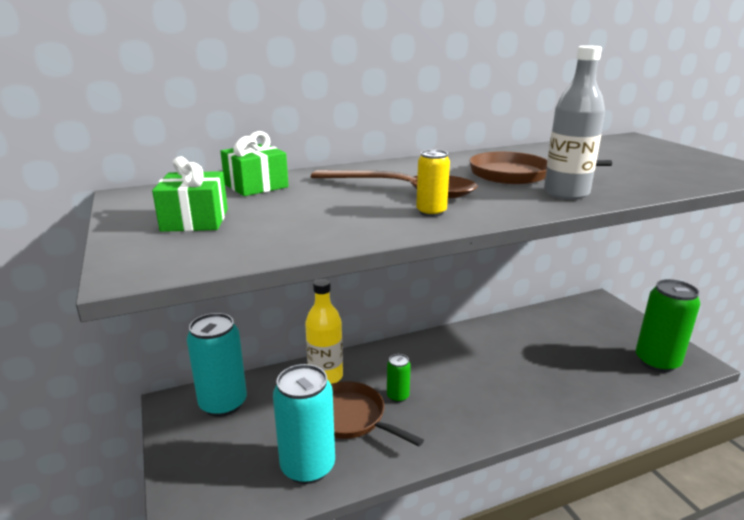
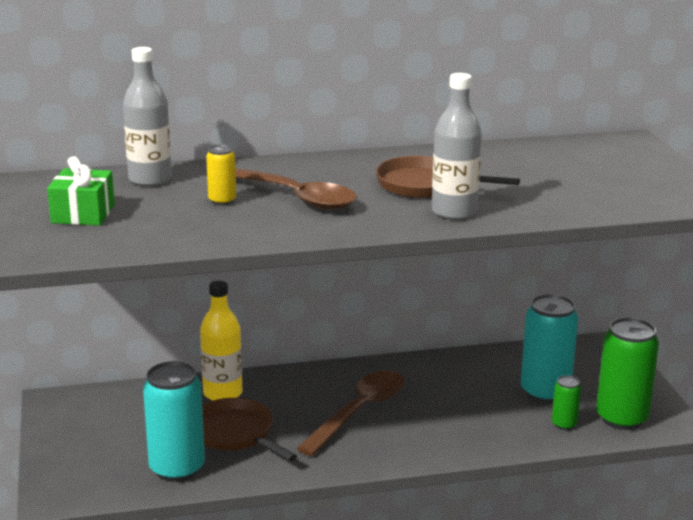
camera: 10 degrees right, 0 degrees up
turquoise can [187,313,247,417] -> turquoise can moved to [521,294,578,403]
green gift [220,131,289,196] -> grey bottle [123,47,172,187]
green can [387,354,411,403] -> green can moved to [552,375,581,430]
yellow can [416,150,450,217] -> yellow can moved to [206,144,236,205]
none -> brown spoon [296,371,404,456]

